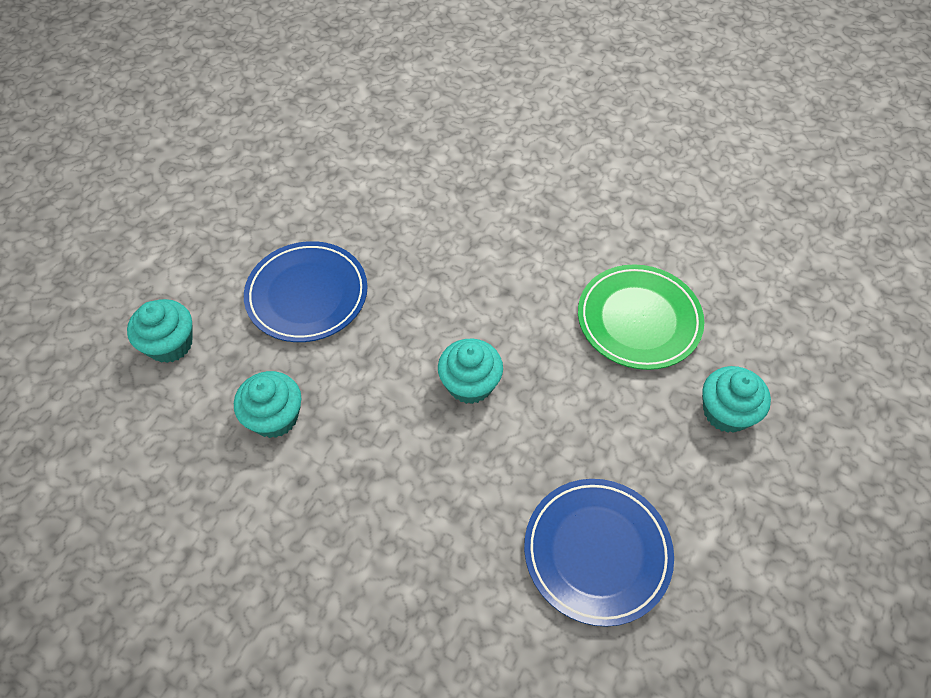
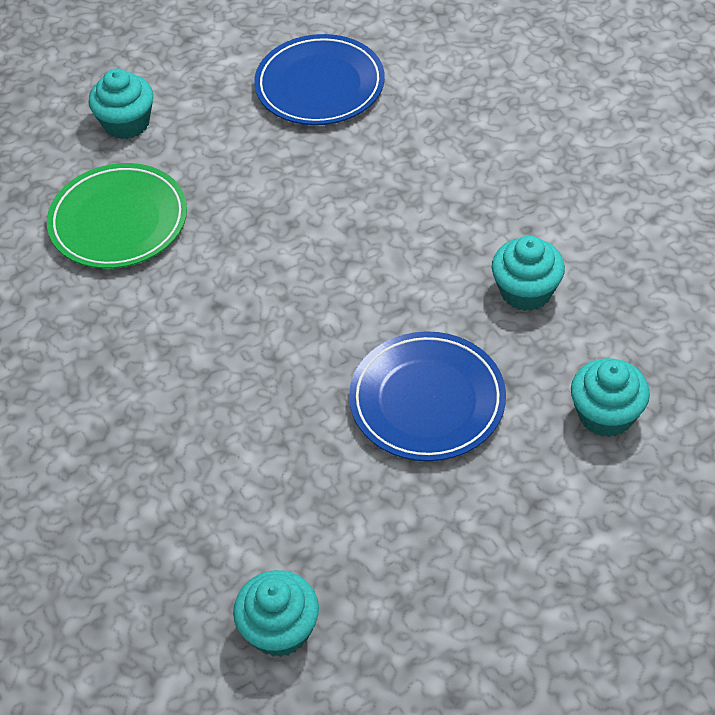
camera: 145 degrees left, 5 degrees down
turquoise cupcake [438,339,503,404] -> turquoise cupcake moved to [233,570,319,657]

